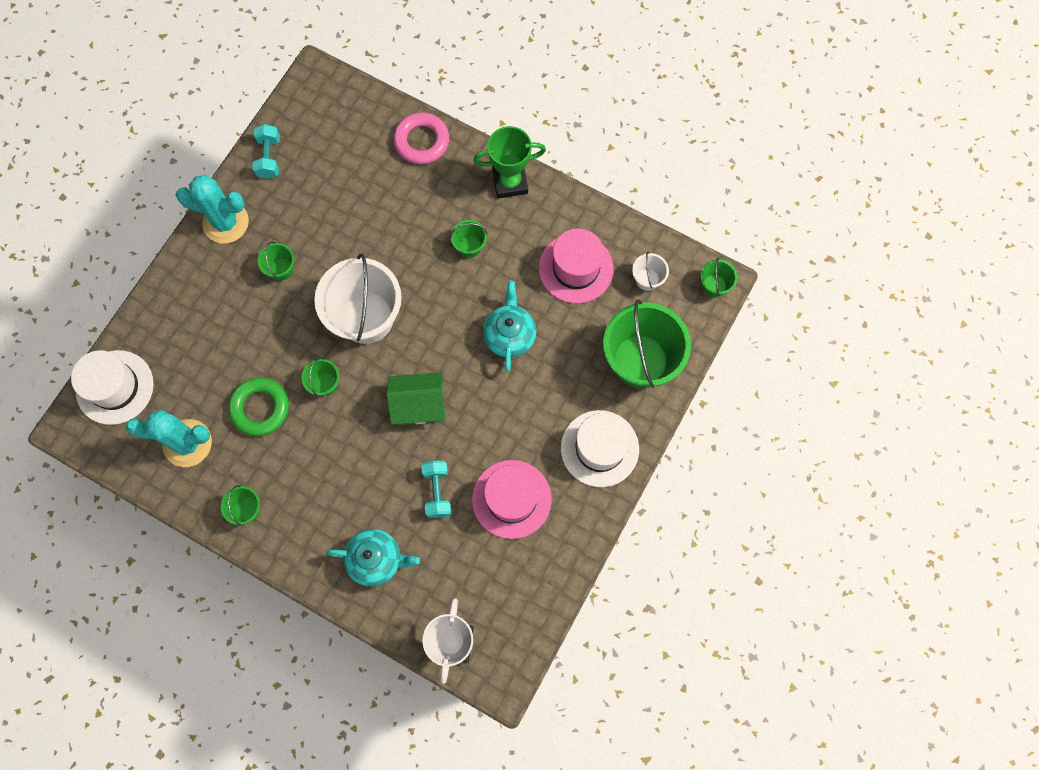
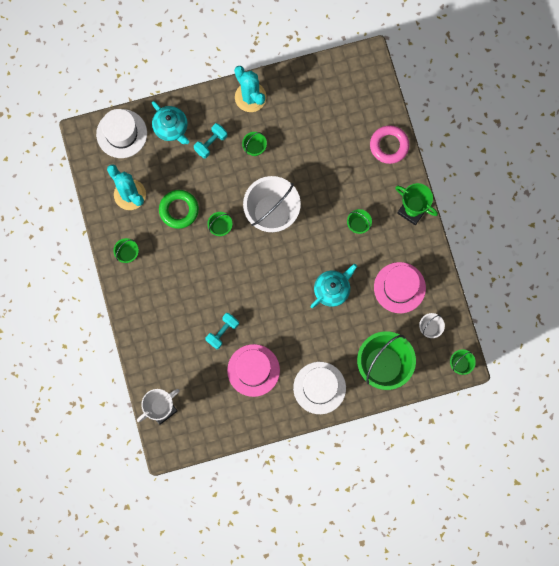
camera: 45 degrees right, 5 degrees up
turquoise dumbbell [253,124,280,179] -> turquoise dumbbell moved to [194,123,227,158]
turquoise teapot [326,529,420,586] -> turquoise teapot moved to [152,101,189,144]
green house [386,372,446,425] -> none

